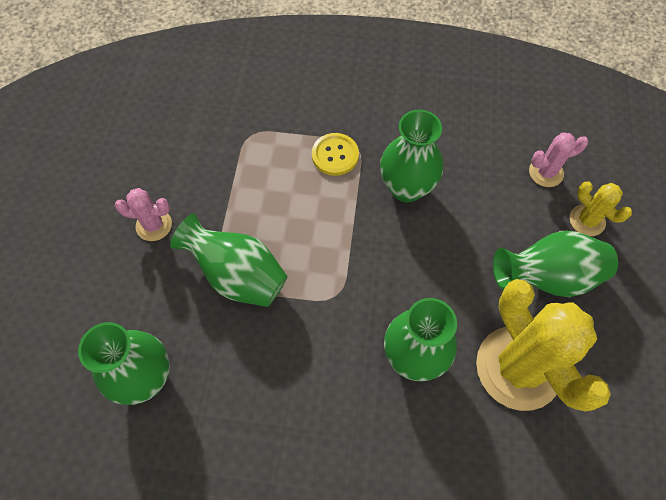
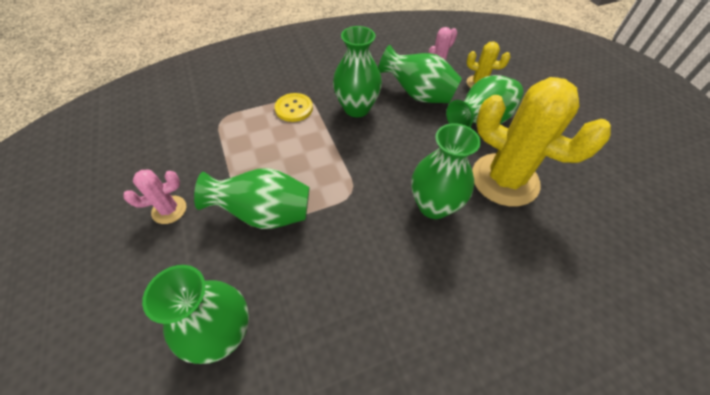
camera: 30 degrees left, 10 degrees down
none -> green vase [378,45,462,103]

